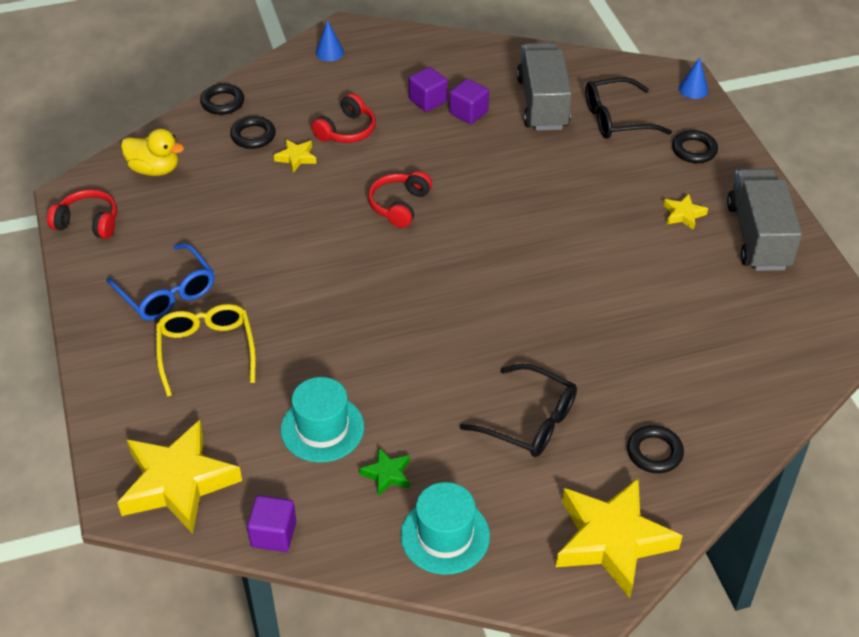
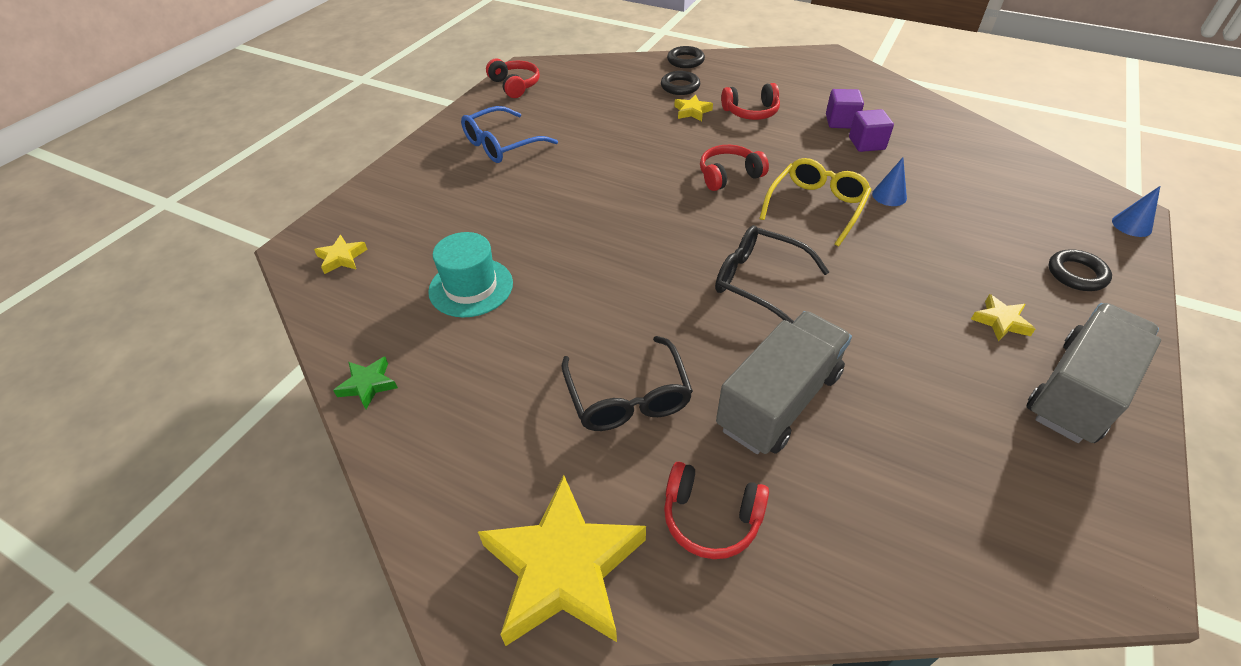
camera: 45 degrees right, 0 degrees up
blue glasses [106,243,214,321] -> blue glasses turned 45 degrees clockwise [461,106,558,163]
yellow star [117,420,242,534] -> yellow star [314,235,367,274], size x0.44
yellow duck [121,129,184,176] -> none
yellow glasses [156,304,256,397] -> yellow glasses moved to [759,158,872,246]
purple cube [247,495,296,552] -> none
blue cone [316,20,344,61] -> blue cone moved to [872,157,907,206]
green star [359,448,410,496] -> green star moved to [333,357,398,409]
turquoise hat [401,482,490,575] -> none
grey truck [517,42,572,131] -> grey truck moved to [716,311,852,454]
black glasses [585,77,672,139] -> black glasses moved to [715,225,829,323]
black ring [627,425,684,473] -> red headphones [664,462,769,559]

